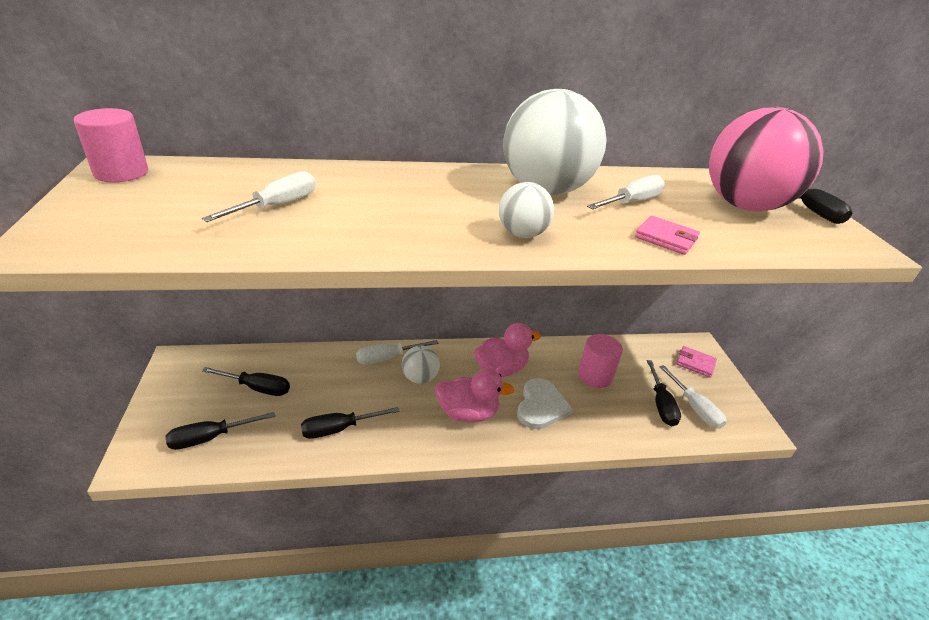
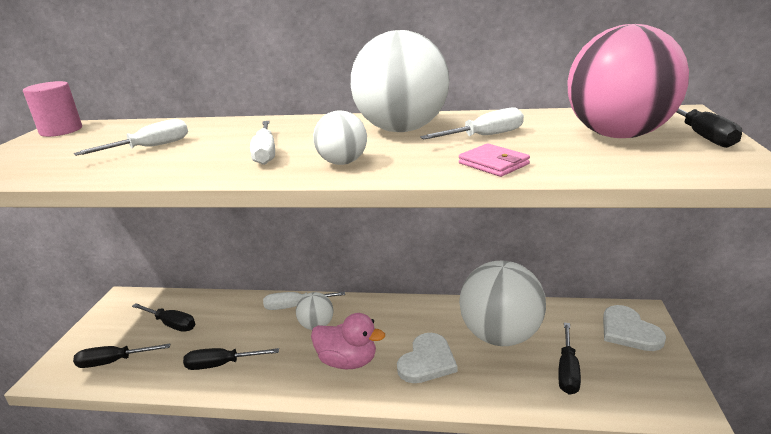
camera: 20 degrees right, 10 degrees down
pink duck [474,323,541,377] -> none
pink cylinder [578,334,623,388] -> white ball [459,261,546,346]
white screwdriver [659,365,727,429] -> white screwdriver moved to [250,121,275,165]
pink wallet [676,346,717,378] -> white heart [603,305,666,351]

